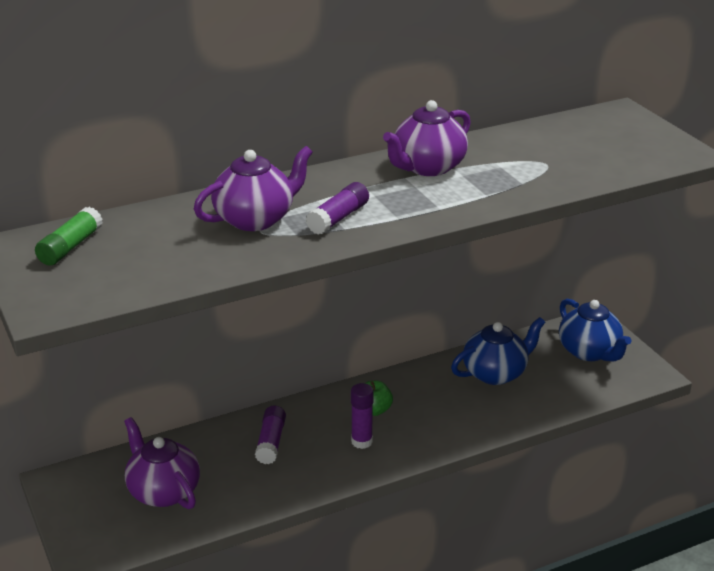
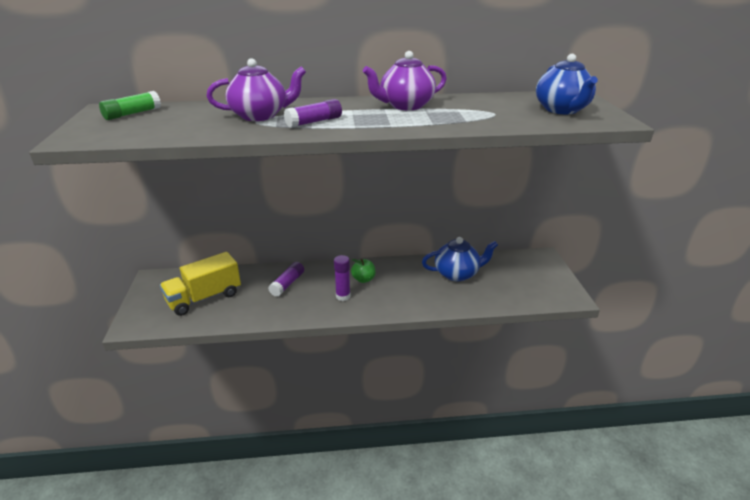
camera: 20 degrees right, 0 degrees up
purple teapot [124,417,200,509] -> yellow truck [160,252,241,316]
blue teapot [559,299,631,361] -> blue teapot moved to [536,54,598,114]

